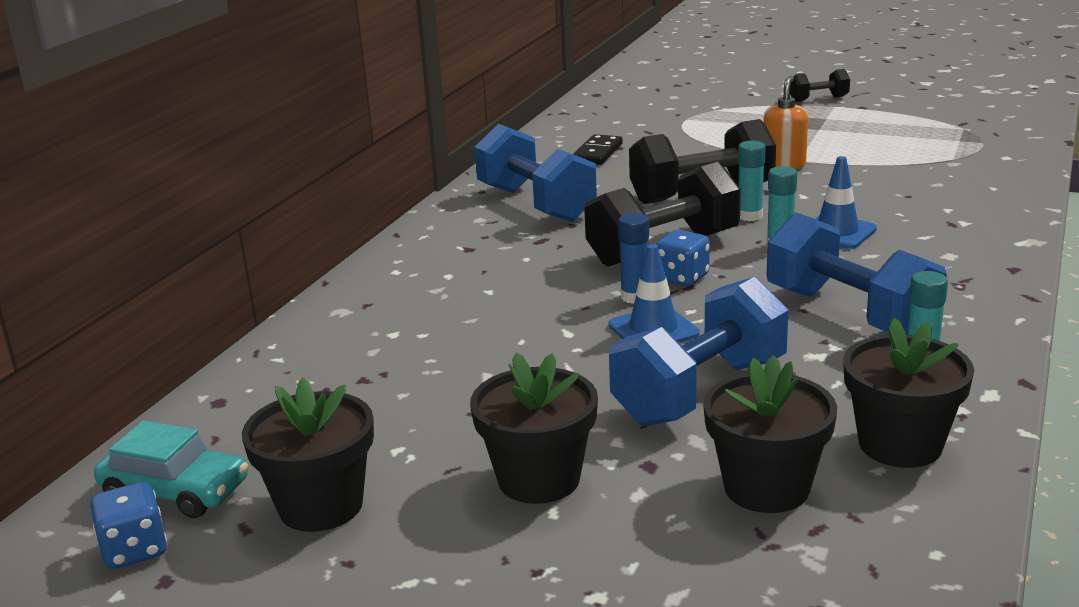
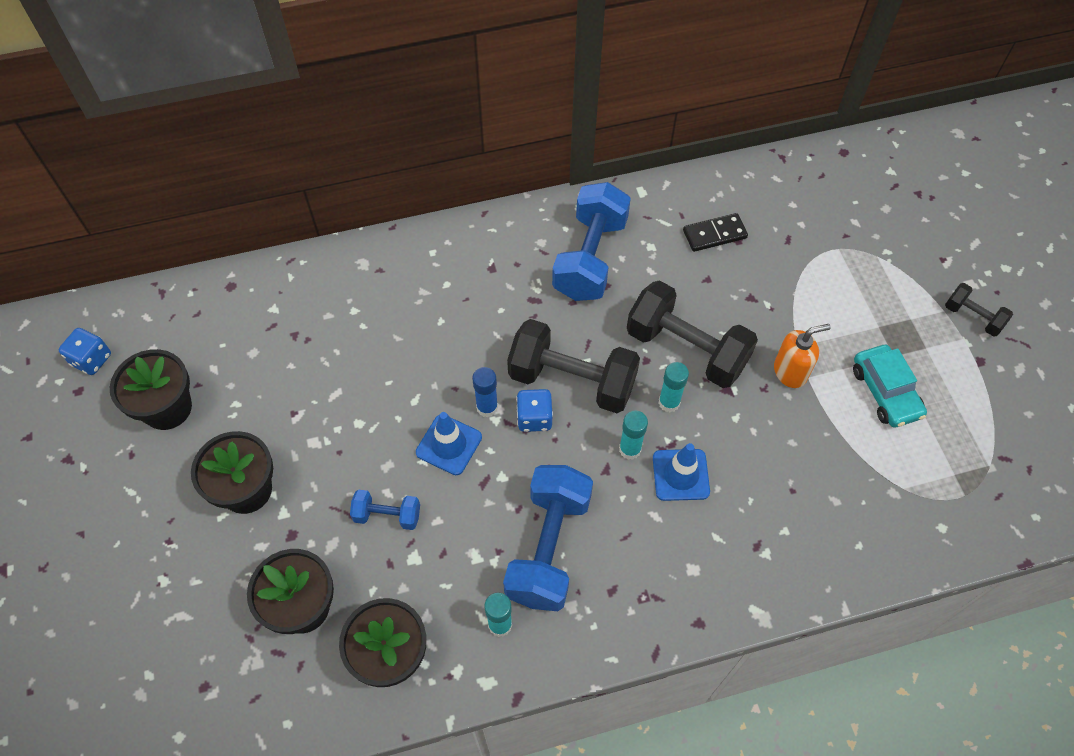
camera: 50 degrees right, 35 degrees up
turquoise car [94,420,248,518] -> turquoise car moved to [853,345,927,427]
blue dumbbell [609,277,788,426] -> blue dumbbell [350,489,420,530], size x0.50

